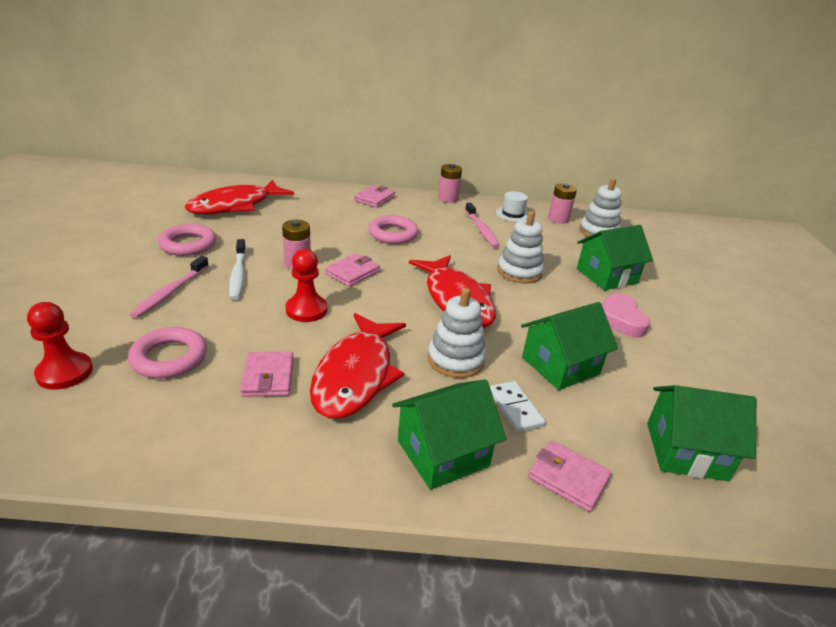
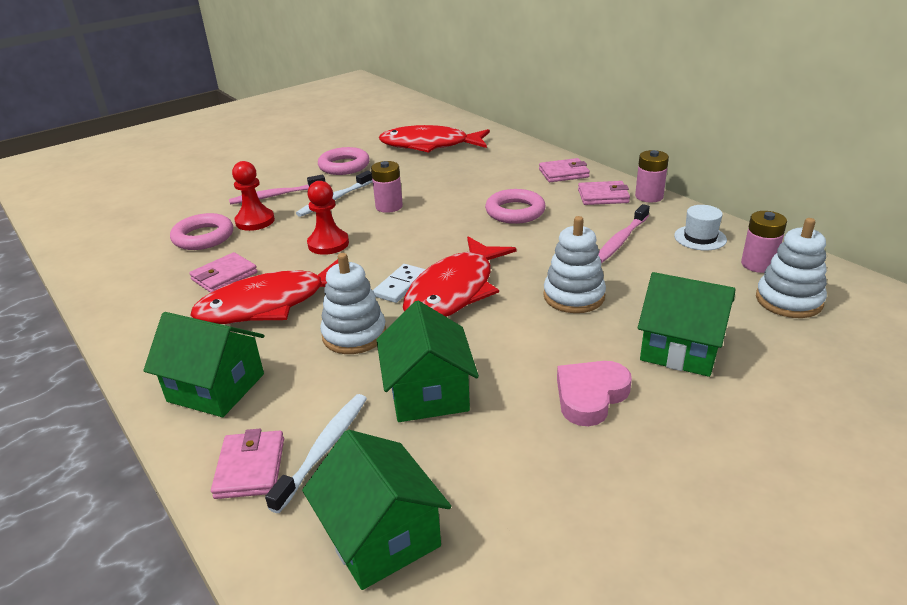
camera: 55 degrees right, 0 degrees up
red pawn [27,302,93,390] -> red pawn moved to [232,161,275,231]
pink wallet [325,253,380,287] -> pink wallet moved to [578,181,630,205]
white domino [490,381,545,432] -> white domino moved to [373,264,426,303]
green house [521,302,618,390] -> green house turned 60 degrees clockwise [377,301,479,422]
none -> white toothbrush [265,394,367,513]

